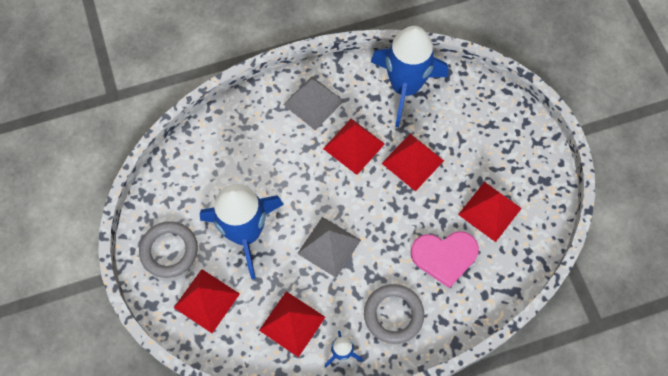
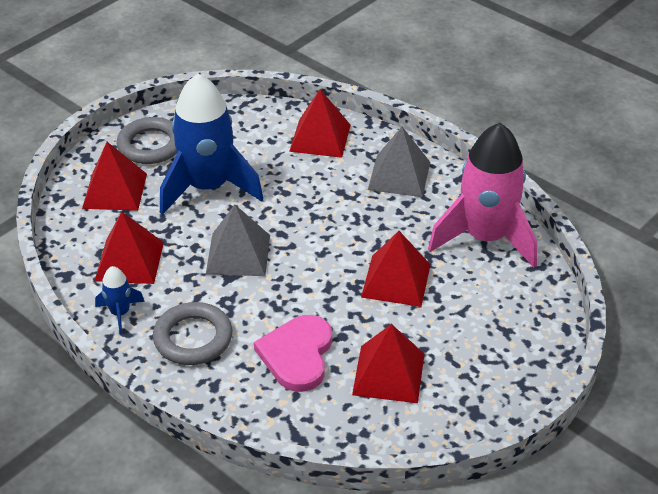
camera: 60 degrees right, 25 degrees down
red pyramid [323,119,385,175] -> red pyramid moved to [289,89,351,158]
blue rocket [371,26,448,127] -> pink rocket [428,123,537,268]
pink heart [411,231,479,288] -> pink heart turned 45 degrees clockwise [254,315,332,392]

